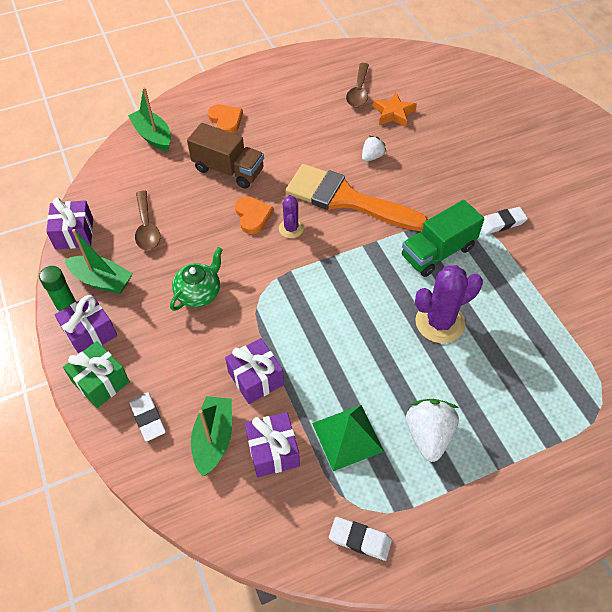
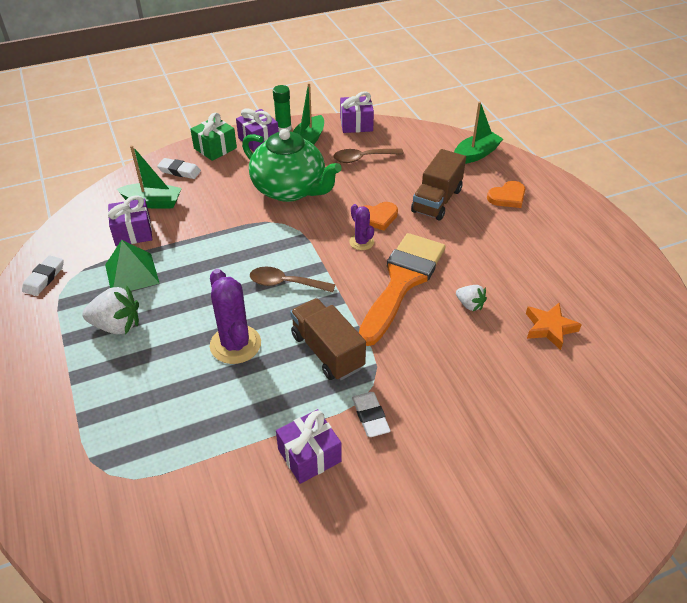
camera: 90 degrees right, 10 degrees down
white eraser [129,392,166,442] -> white eraser turned 45 degrees clockwise [157,158,201,179]
green teapot [170,247,223,311] -> green teapot [242,129,342,202], size x1.86
purple gift [225,338,284,404] -> purple gift moved to [276,409,342,484]
purple cactus [279,195,304,238] -> purple cactus turned 60 degrees clockwise [349,204,374,250]
brown spoon [346,63,369,107] -> brown spoon moved to [250,267,335,293]
green truck [402,200,484,277] -> brown truck [290,298,366,380]

